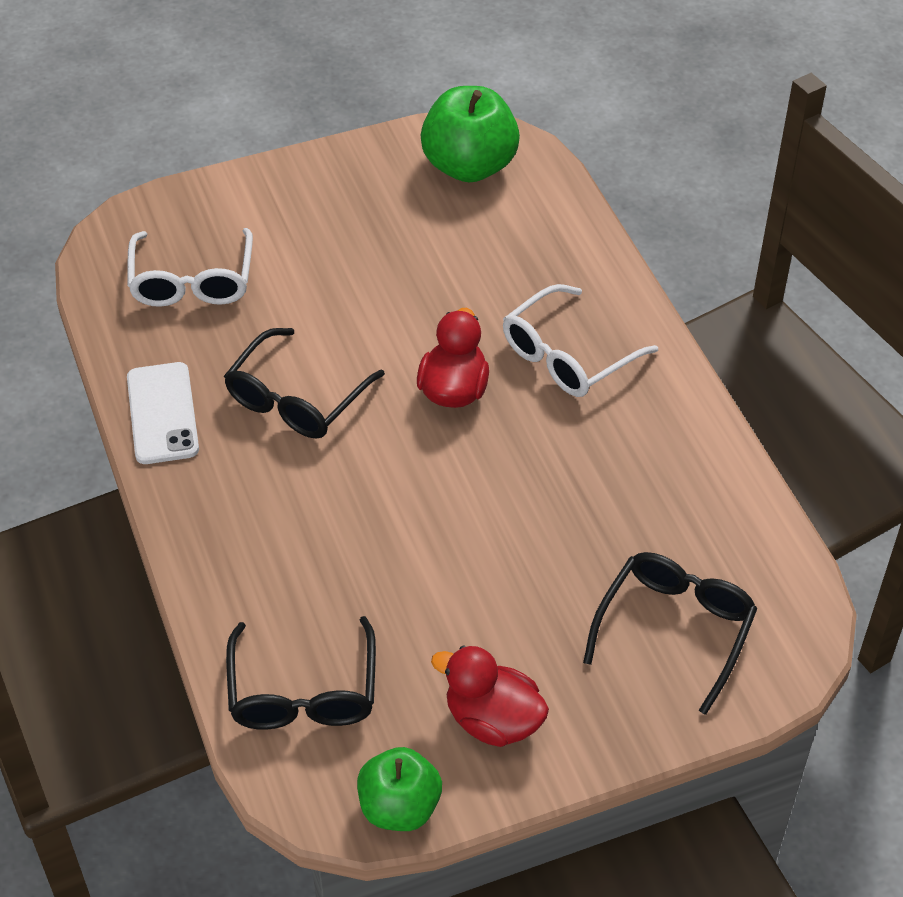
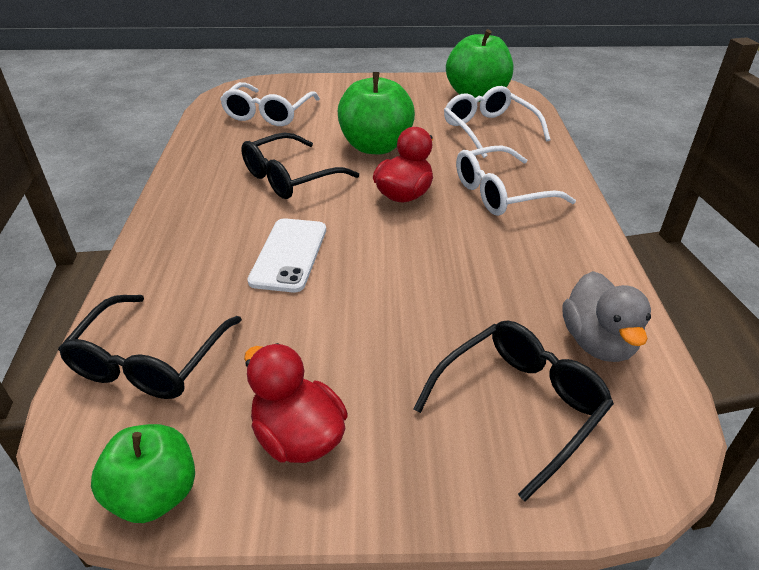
camera: 20 degrees right, 10 degrees down
white phone [127,362,199,464] -> white phone moved to [247,218,326,292]
none -> green apple [338,72,415,154]
none -> white glasses [444,86,550,158]
none -> grey duck [563,271,651,362]

